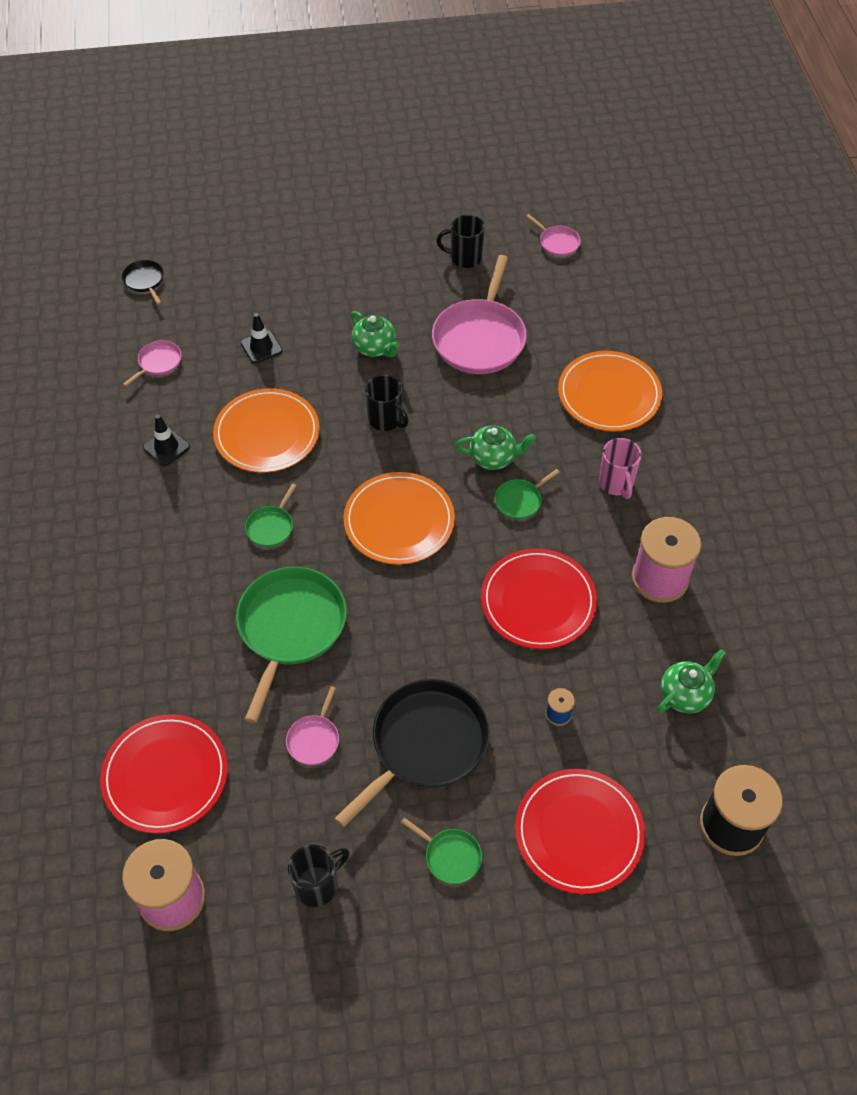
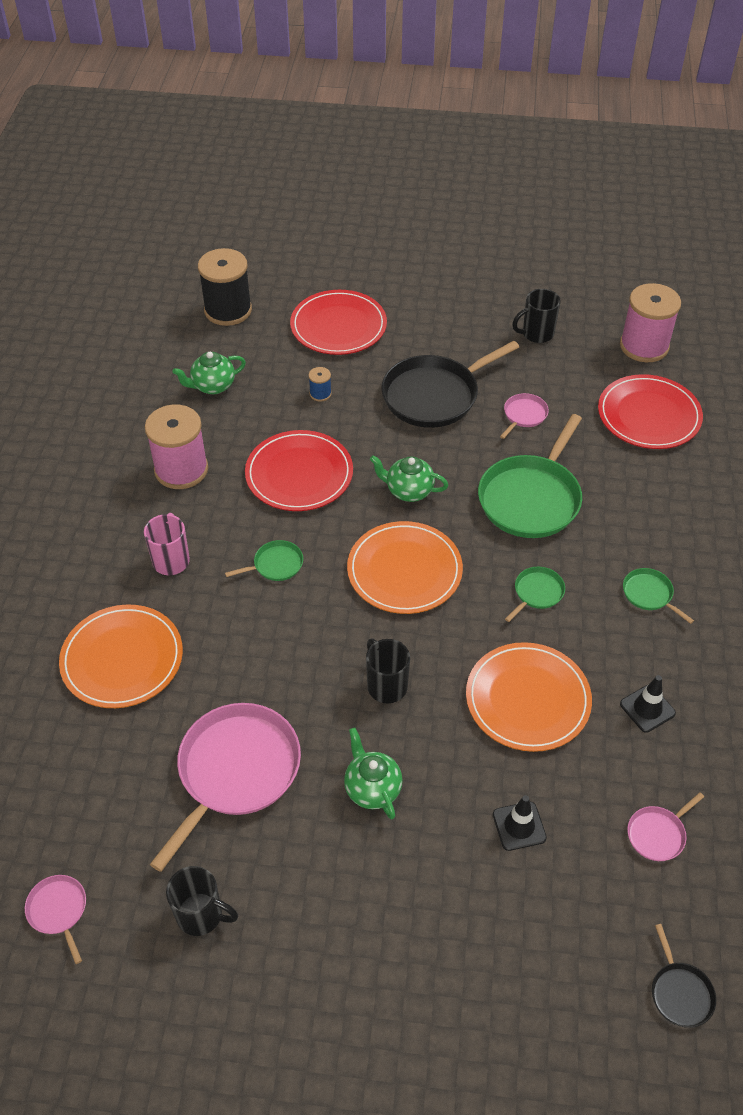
camera: 165 degrees left, 5 degrees down
green pan [401,818,482,884] -> green pan moved to [623,568,694,624]
green teapot [455,426,536,470] -> green teapot moved to [370,455,448,502]

